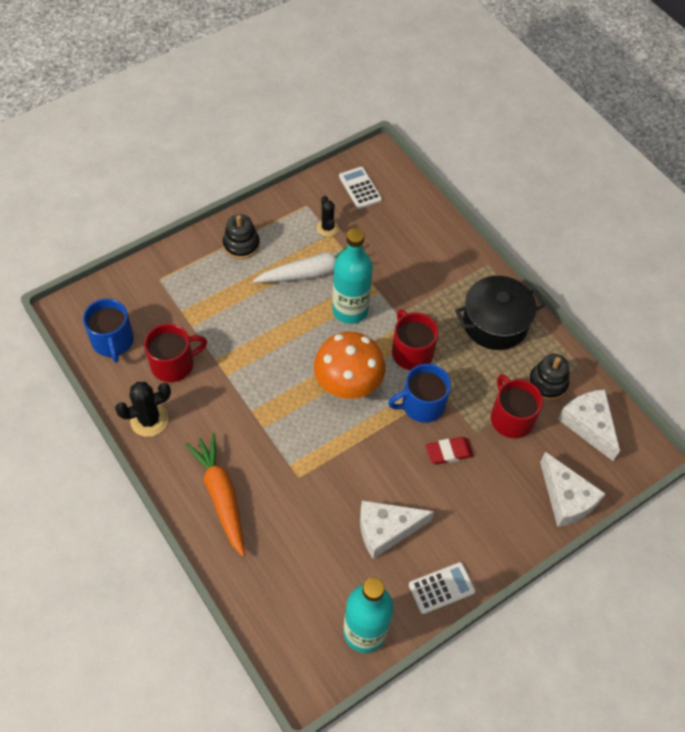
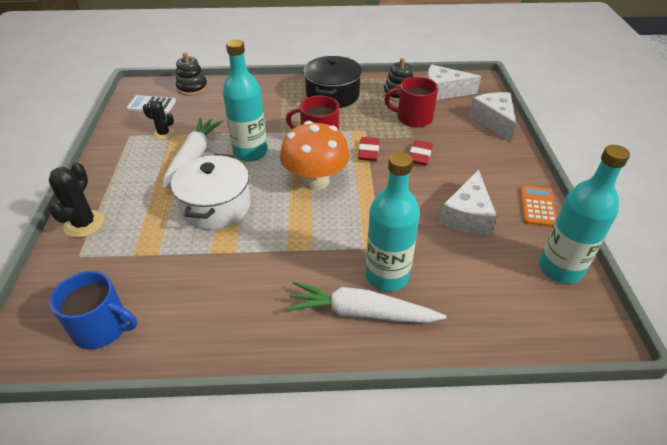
camera: 55 degrees left, 15 degrees down
black cactus [115,382,171,437] -> black cactus moved to [49,162,104,238]
red mug [144,324,207,382] -> none
orange carrot [185,433,245,557] -> white carrot [286,281,446,323]
black stacking toy [223,214,260,259] -> black stacking toy moved to [176,52,208,96]
blue mug [388,364,451,423] -> red eraser [358,137,379,161]
white calculator [409,562,476,614] -> orange calculator [520,185,557,227]
white cheese [540,452,606,527] -> white cheese turned 105 degrees counterclockwise [469,92,516,142]
none -> white pot [171,154,250,230]
none -> turquoise bottle [366,152,420,292]

